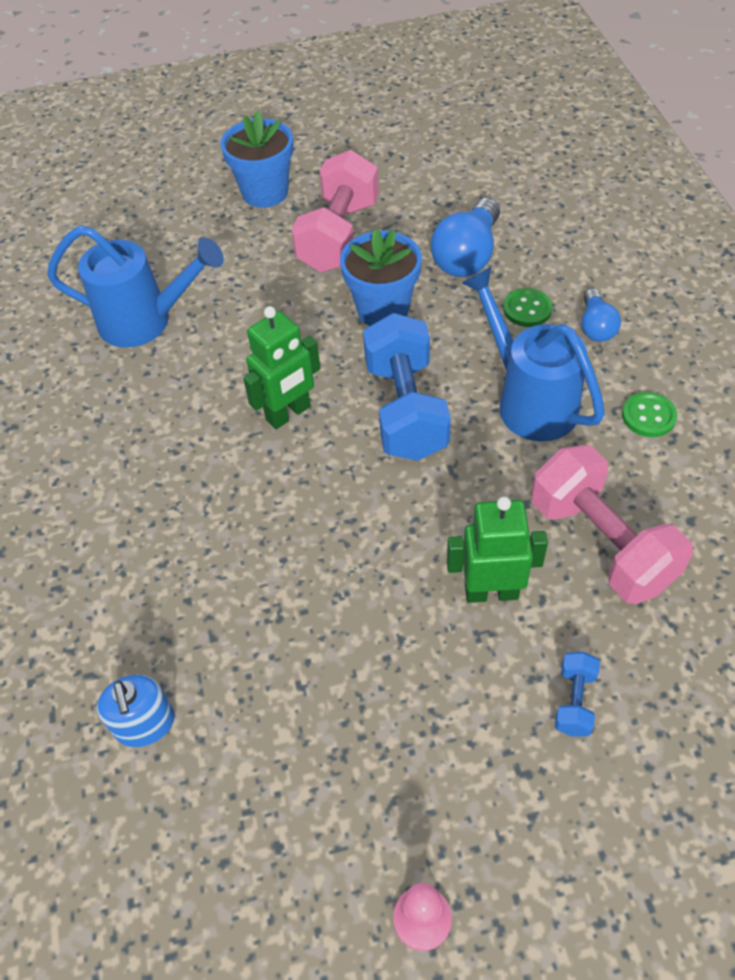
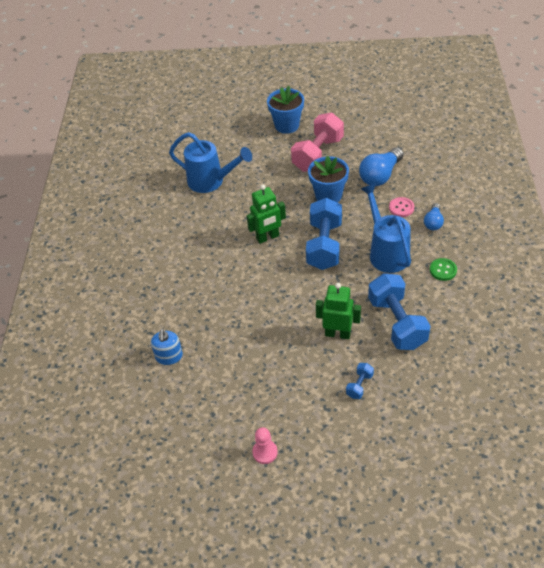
camera: 15 degrees right, 5 degrees down
green button [503,288,552,327] -> pink button [389,197,414,217]
pink dumbbell [531,445,693,604] -> blue dumbbell [368,273,430,350]

